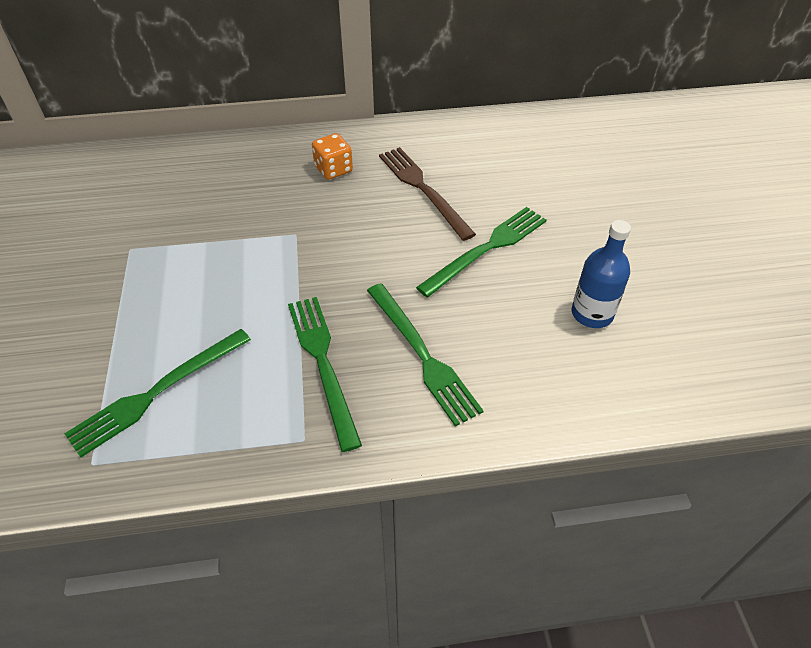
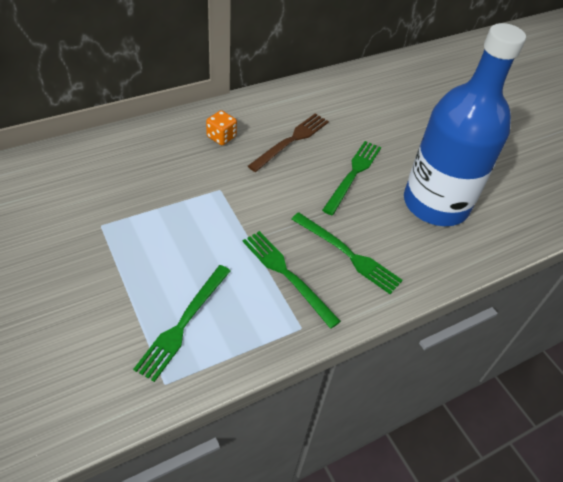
camera: 25 degrees left, 0 degrees up
brown fork [379,147,476,241] -> brown fork turned 90 degrees clockwise [248,113,329,172]
blue bottle [572,220,631,328] -> blue bottle [404,23,526,226], size x2.44

